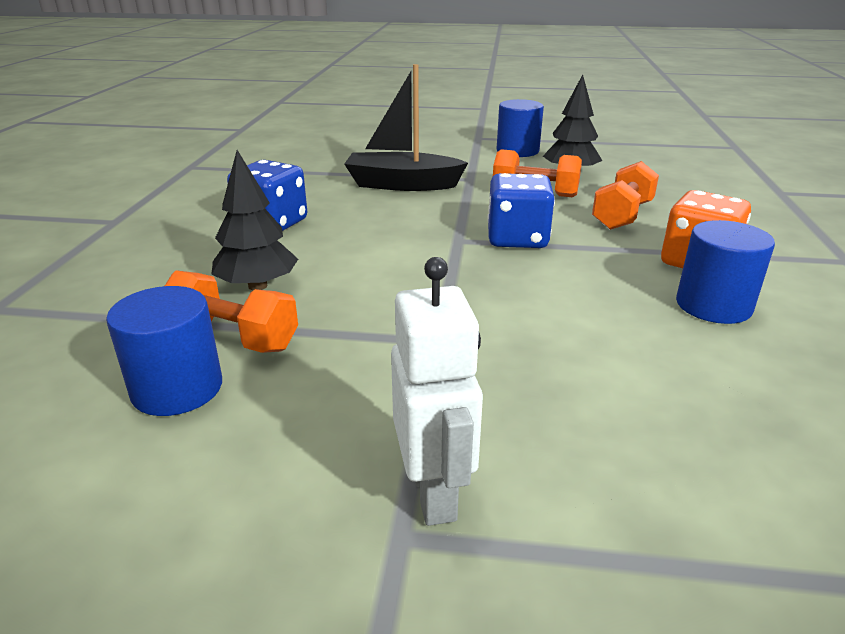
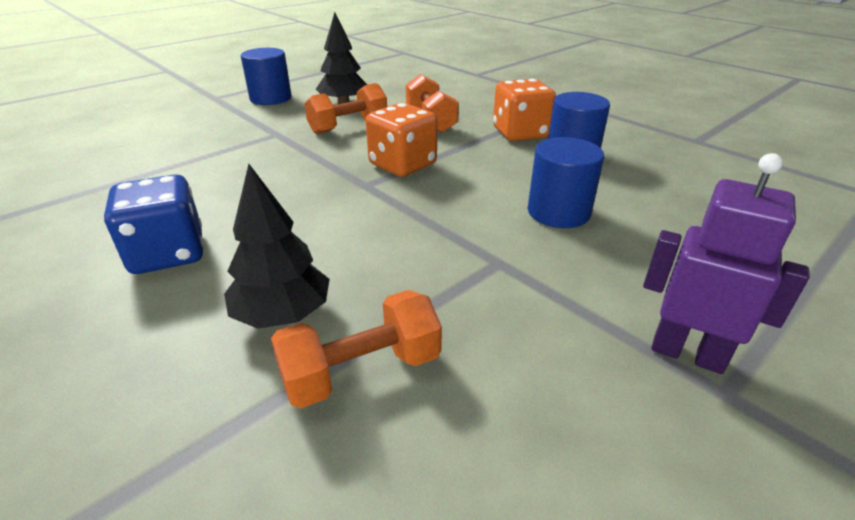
camera: 50 degrees left, 5 degrees up
blue cylinder [106,286,222,416] -> blue cylinder moved to [528,137,604,228]
black boat [344,64,468,191] -> none
white robot [391,257,483,526] -> purple robot [643,153,810,374]
blue dice [487,173,555,248] -> orange dice [366,103,437,177]

